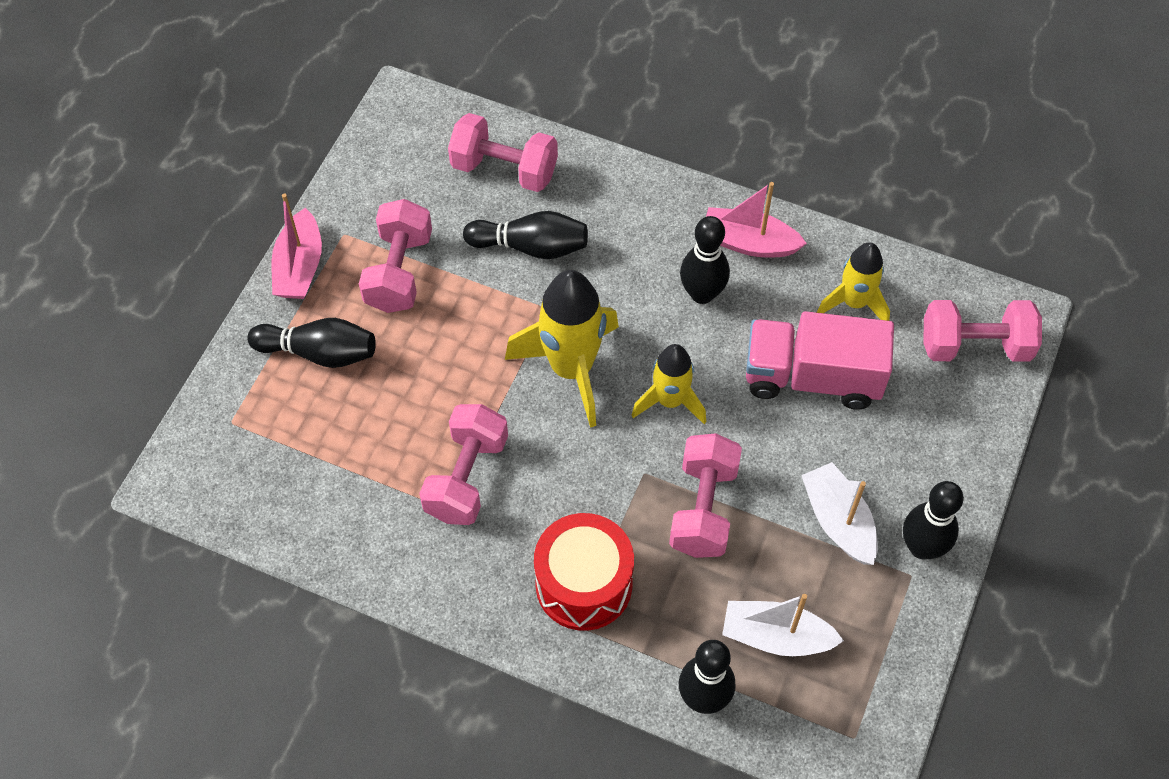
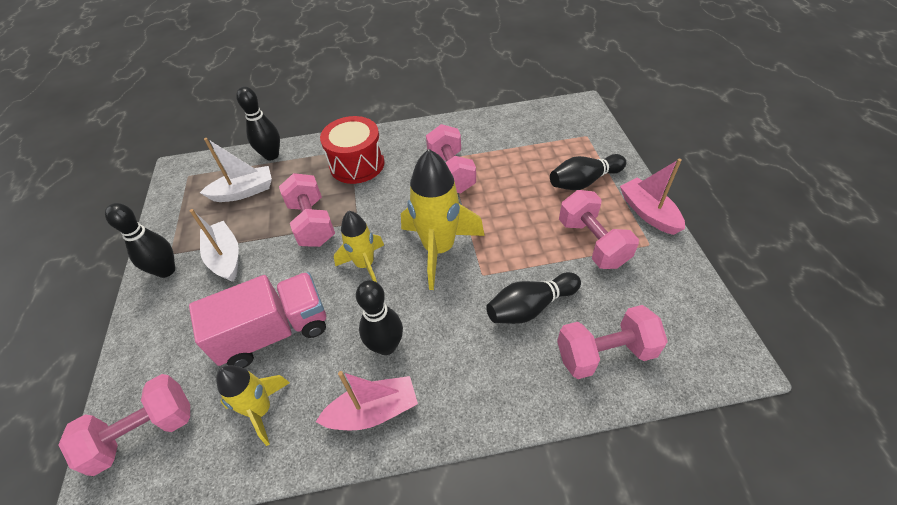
camera: 150 degrees right, 10 degrees down
white boat [801,462,878,565] -> white boat turned 150 degrees counterclockwise [190,209,239,282]

